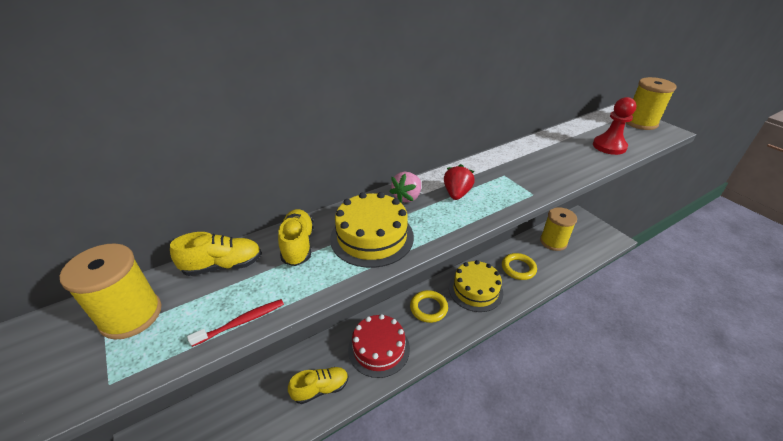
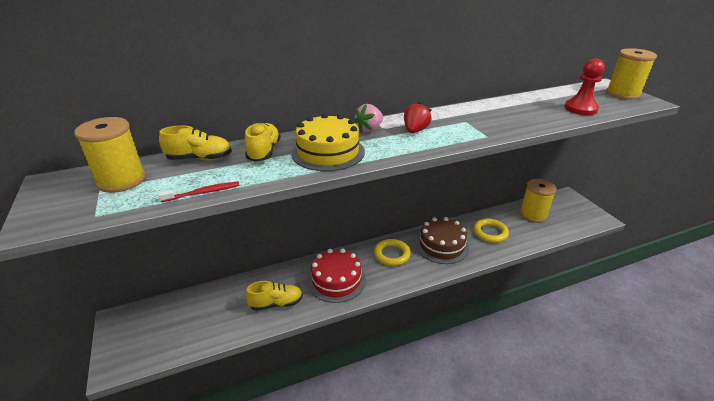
camera: 10 degrees right, 5 degrees down
yellow cake [449,260,503,312] -> brown cake [416,217,469,264]

